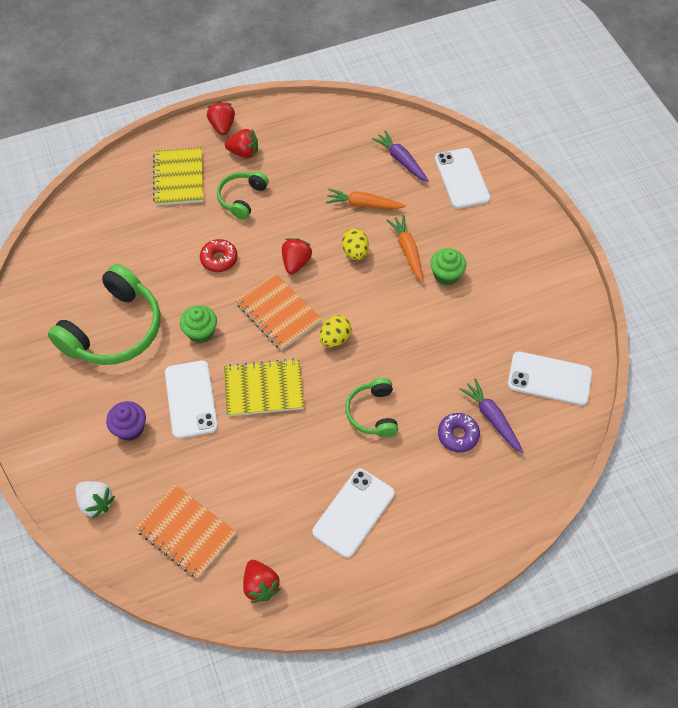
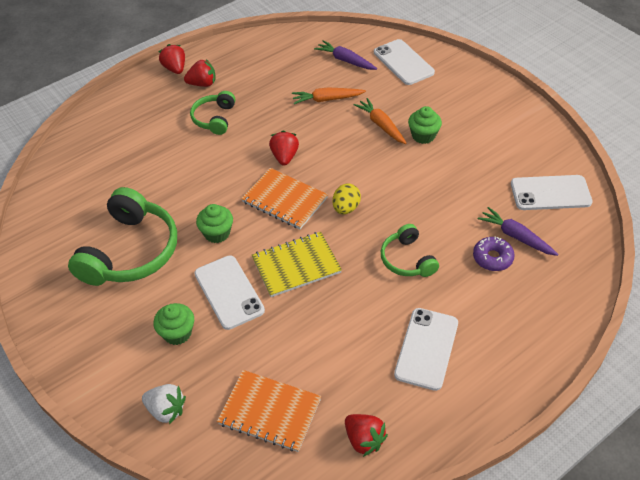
camera: 15 degrees left, 10 degrees down
purple cupcake [106,401,146,441] -> green cupcake [153,303,194,345]
yellow notebook [153,148,203,205] -> none
red donut [200,239,238,272] -> none
yellow egg [342,228,369,260] -> none

